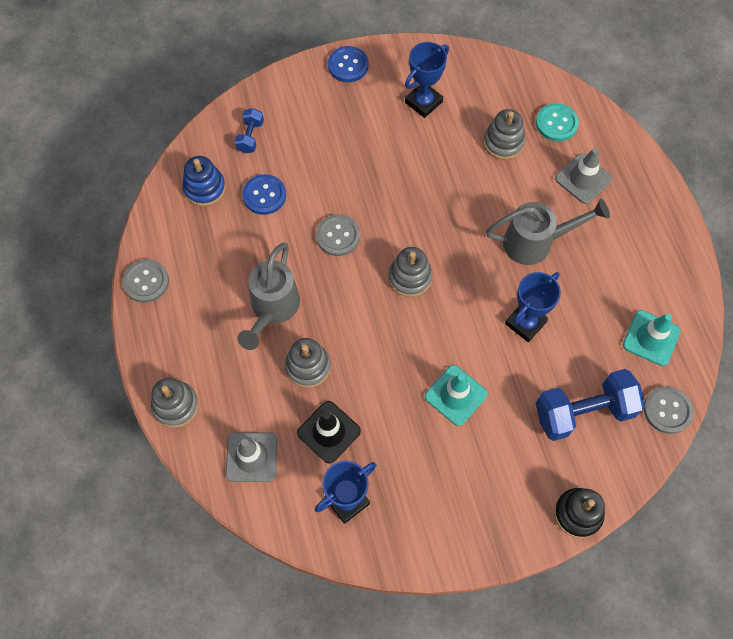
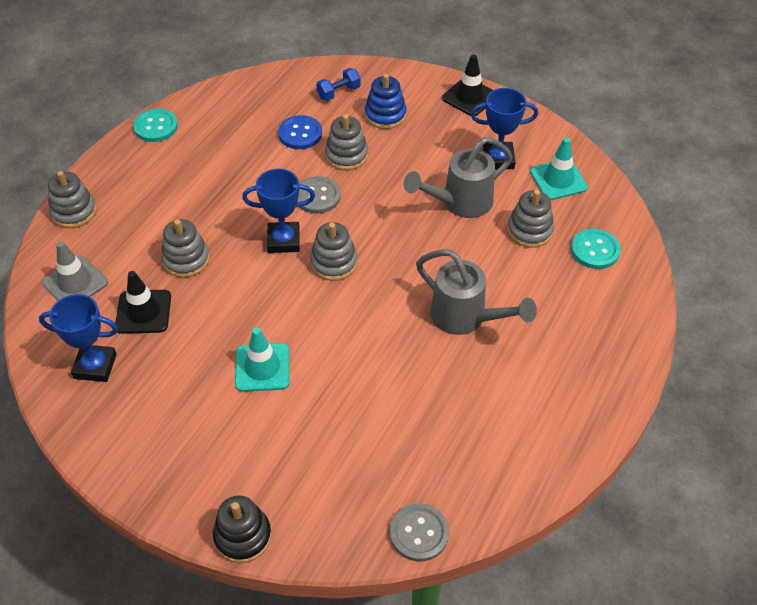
camera: 45 degrees right, 15 degrees down
grey button [122,259,169,303] -> turquoise button [133,108,178,142]
blue stacking toy [182,156,226,206] -> blue stacking toy moved to [365,74,407,129]
grey watering can [238,243,300,350] -> grey watering can moved to [404,137,513,218]
blue button [328,46,369,82] -> black traffic cone [442,55,493,116]
blue trophy [505,272,561,342] -> blue trophy moved to [242,169,315,253]
blue dumbbell [536,369,645,441] -> none
grey traffic cone [555,148,612,204] -> none
turquoise traffic cone [623,310,681,366] -> turquoise traffic cone moved to [530,137,588,200]
none -> grey stacking toy [325,114,368,170]

